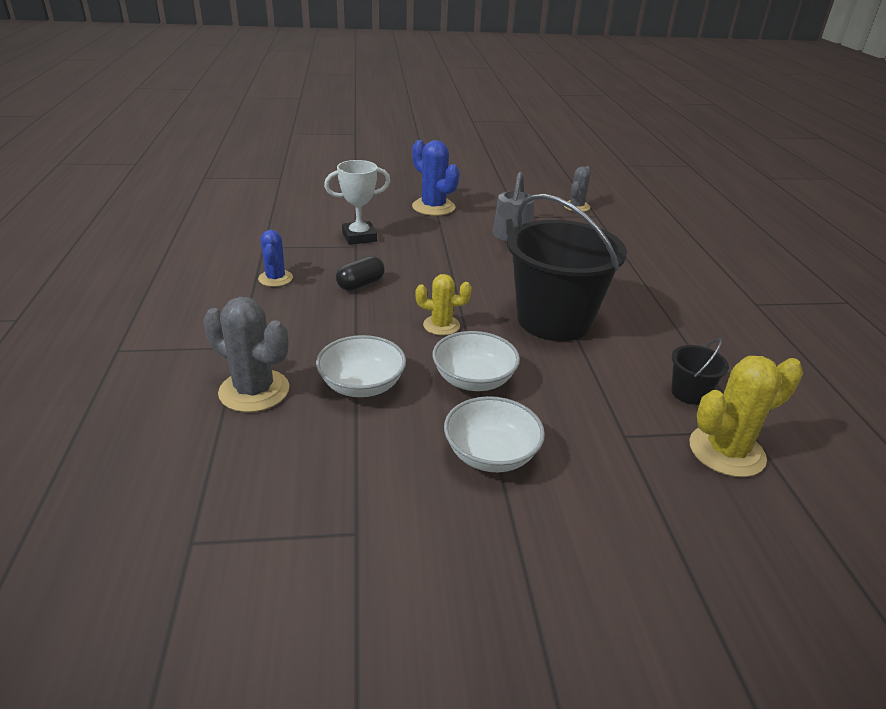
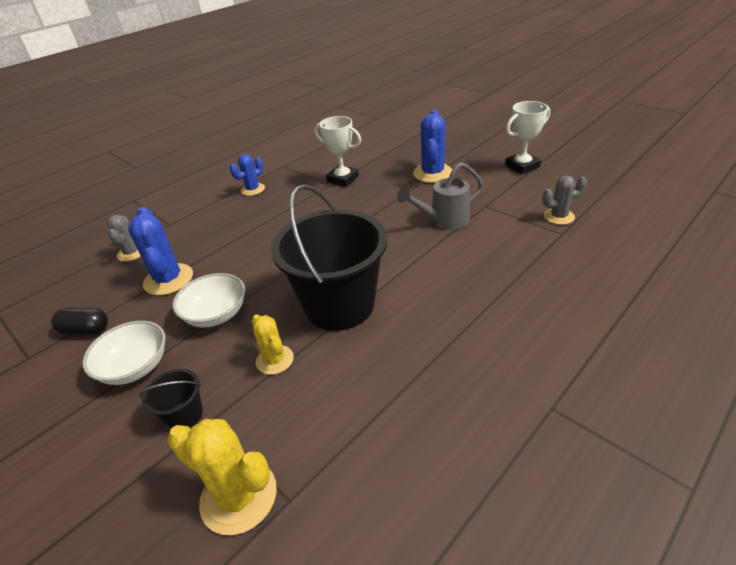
camera: 55 degrees right, 5 degrees up
grey cactus [203,297,289,412] -> grey cactus [107,215,141,262], size x0.63
white bowl [316,335,406,397] -> blue cactus [128,207,193,296]
black capsule [336,256,385,291] -> black capsule moved to [51,308,108,335]
yellow cactus [415,274,472,335] -> yellow cactus moved to [252,314,294,375]
black bucket [671,338,729,405] -> black bucket moved to [140,369,203,429]
none -> white trophy [505,101,550,174]

